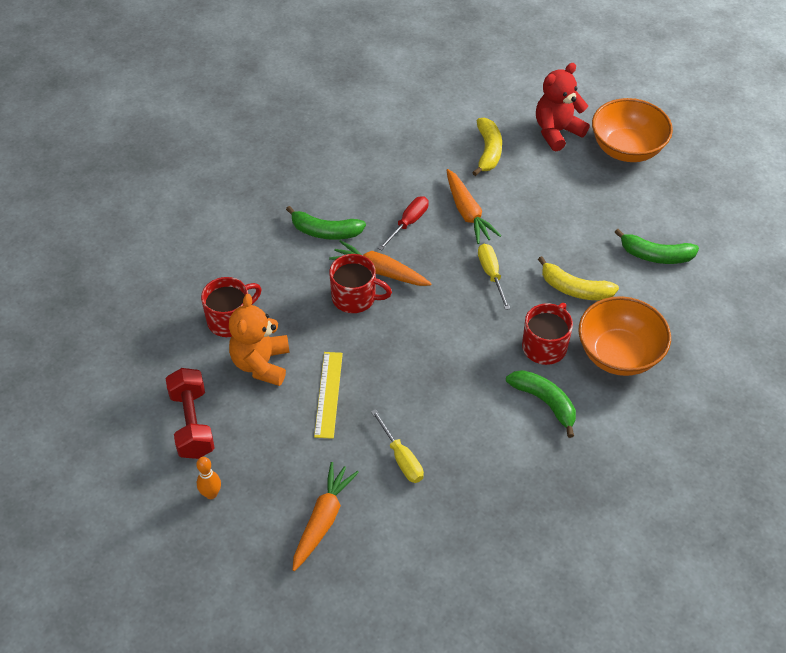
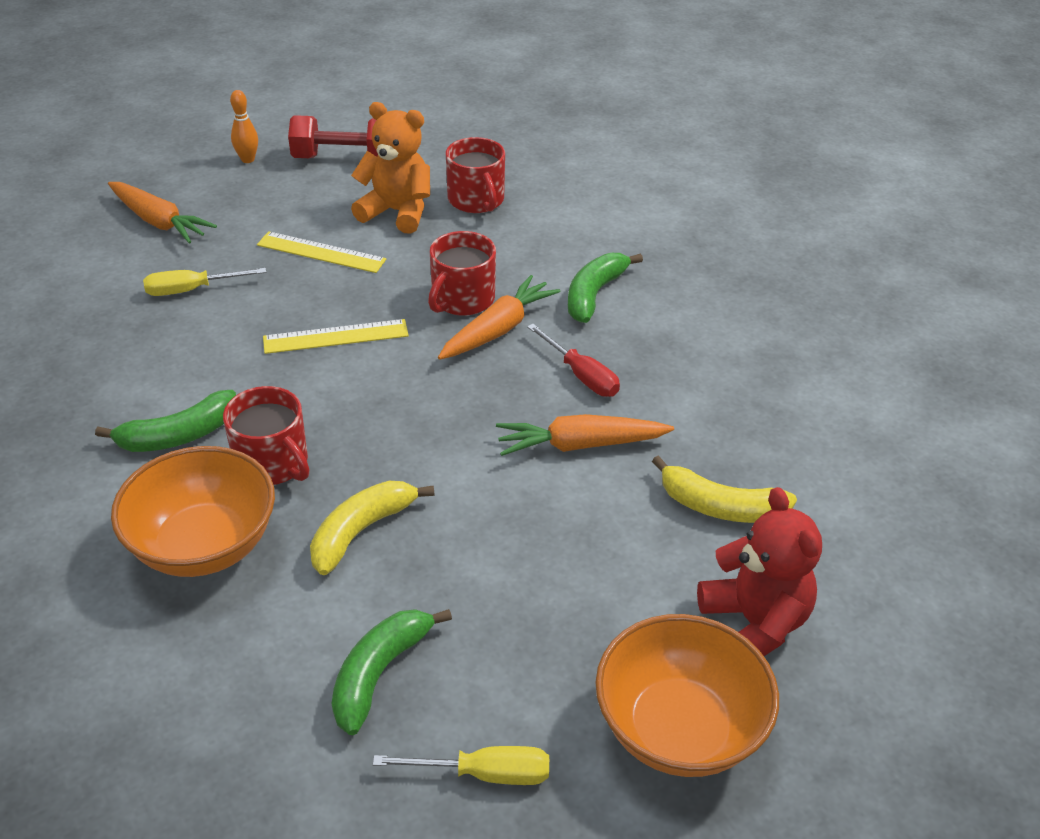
camera: 105 degrees right, 10 degrees down
yellow screwdriver [478,244,510,310] -> yellow screwdriver moved to [373,746,549,785]
none -> yellow ruler [263,319,409,354]

